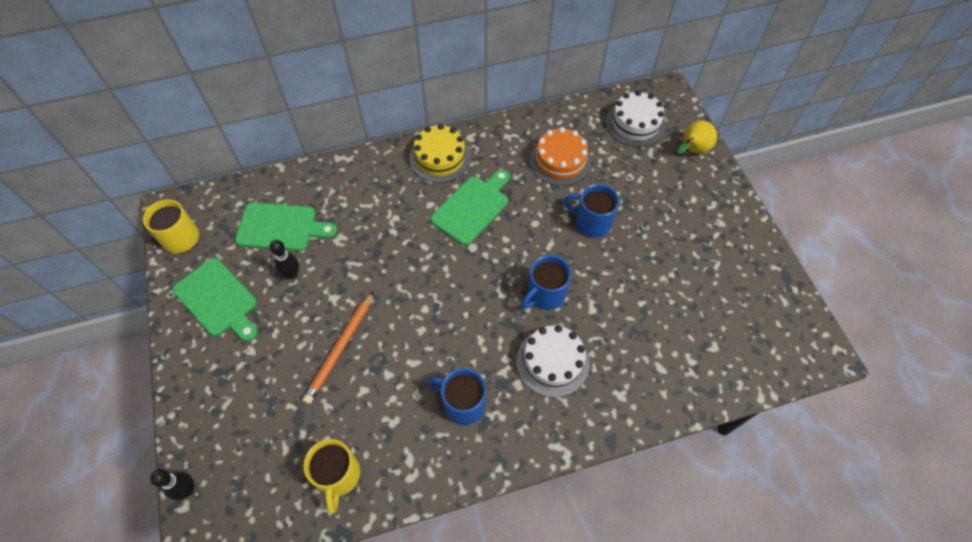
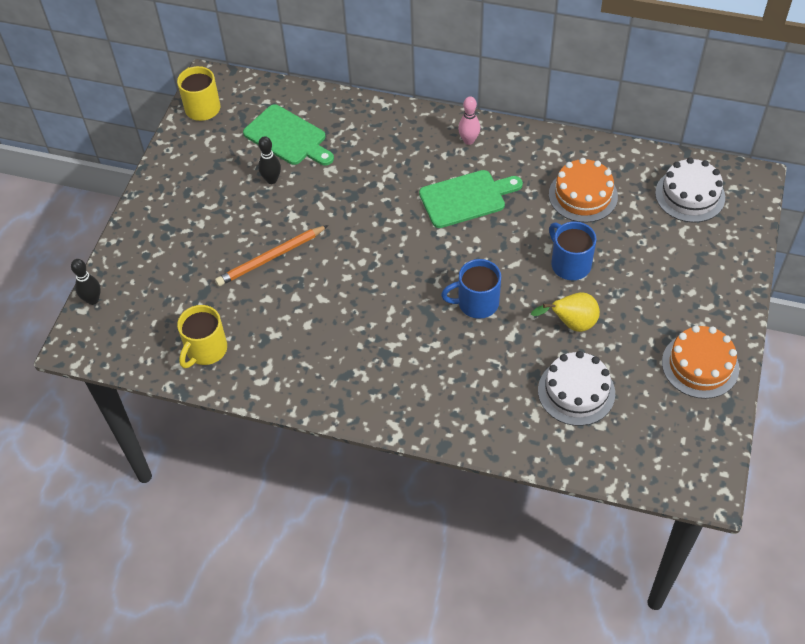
camera: 35 degrees right, 5 degrees down
green cutting board [173,258,258,342] -> none
yellow cake [410,124,471,183] -> pink bowling pin [458,97,480,145]
blue mug [428,368,486,425] -> none
white cake [517,325,589,397] -> white cake moved to [538,351,615,426]
yellow pear [677,120,717,154] -> yellow pear moved to [531,292,600,332]
none -> orange cake [662,325,739,399]

